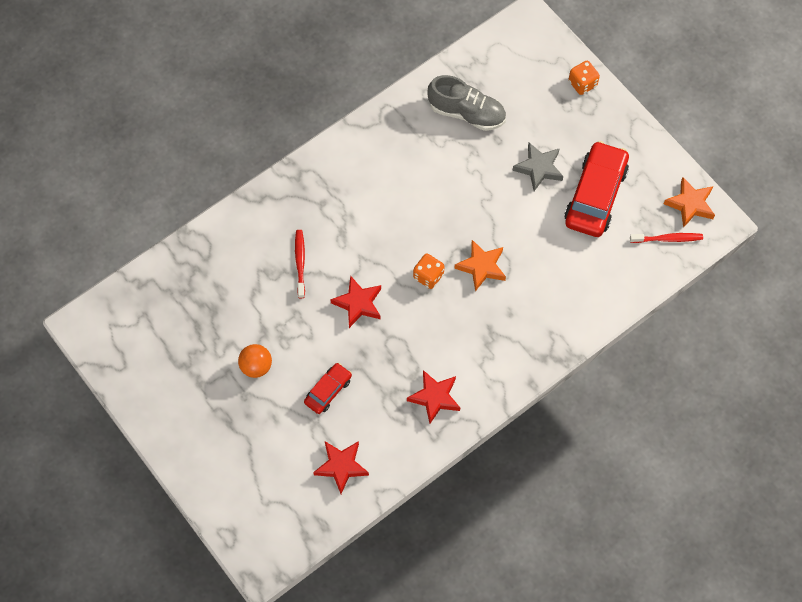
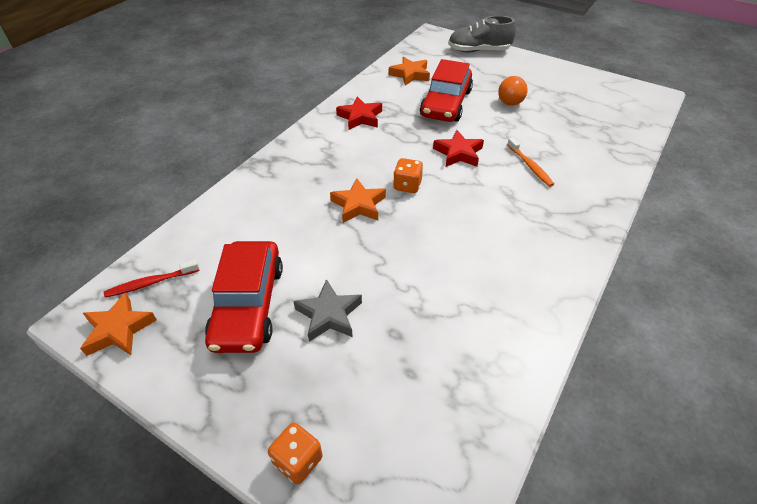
camera: 160 degrees right, 20 degrees down
red toothbrush [295,230,305,298] -> orange toothbrush [507,137,554,187]
red car [304,363,352,414] -> red car [420,59,473,122], size x1.92
red star [313,441,369,494] -> orange star [389,57,430,86]
grey shoe [427,75,506,131] -> grey shoe moved to [448,16,516,52]

